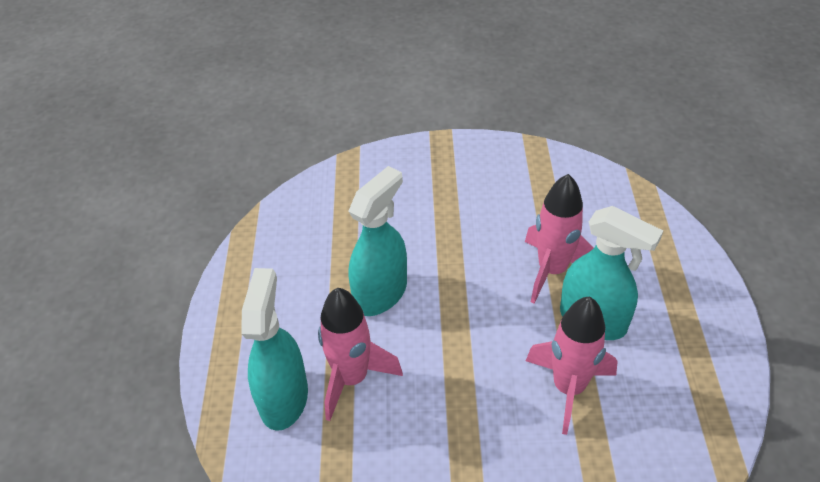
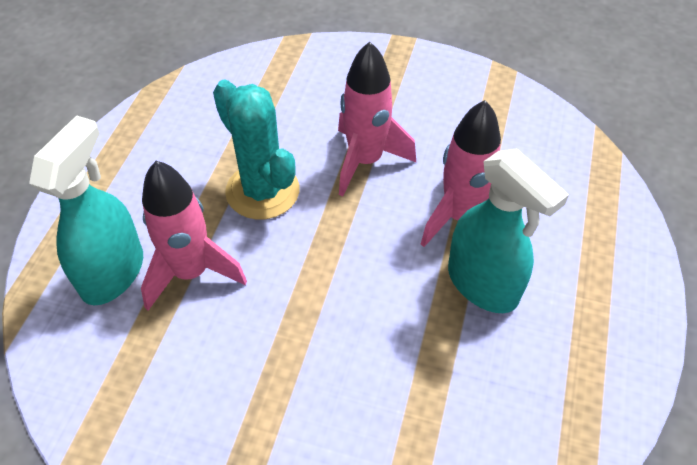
camera: 15 degrees right, 5 degrees up
turquoise spray bottle [348,166,407,316] -> turquoise cactus [213,80,300,220]
pink rocket [526,297,618,435] -> pink rocket moved to [338,42,416,196]

